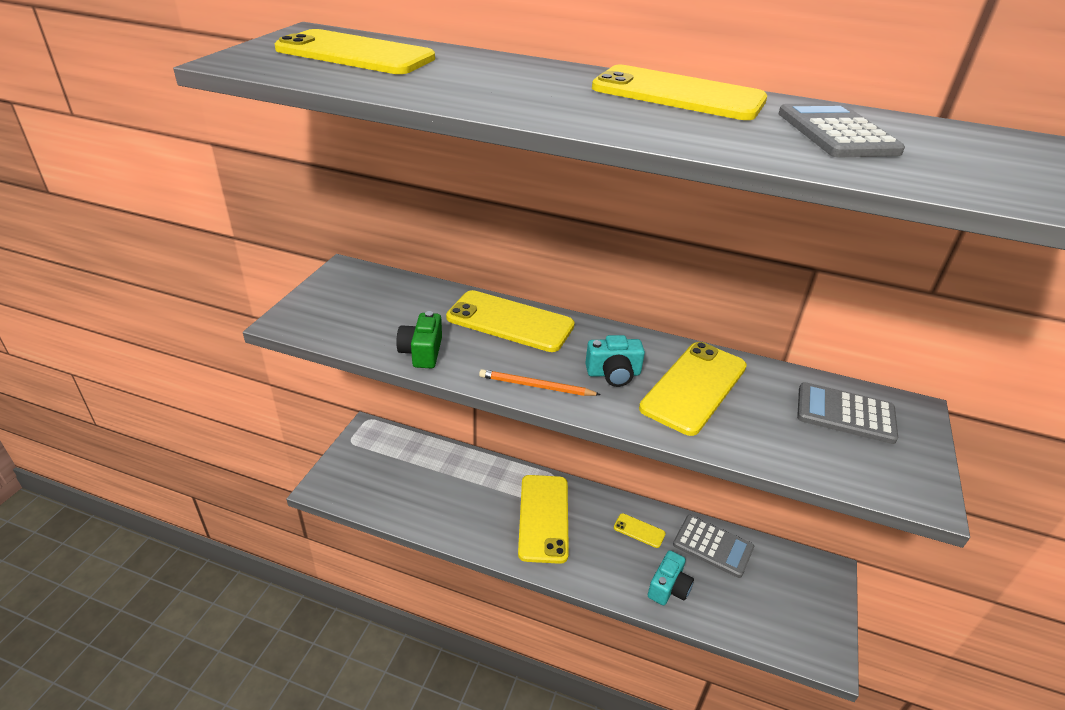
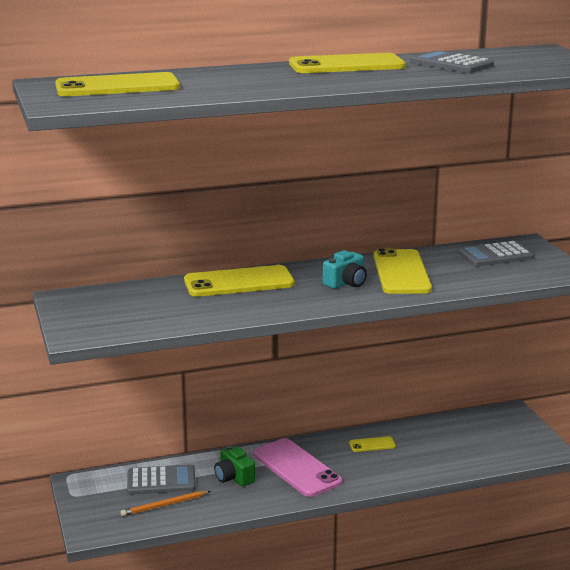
camera: 35 degrees left, 15 degrees down
green camera [396,311,442,368] -> green camera moved to [214,445,255,487]
orange pencil [479,369,601,396] -> orange pencil moved to [120,491,211,516]
yellow phone [518,475,569,564] -> pink phone [253,438,342,497]
turquoise camera [648,550,694,605] -> none
grey calculator [673,515,754,578] -> grey calculator moved to [127,464,196,495]

